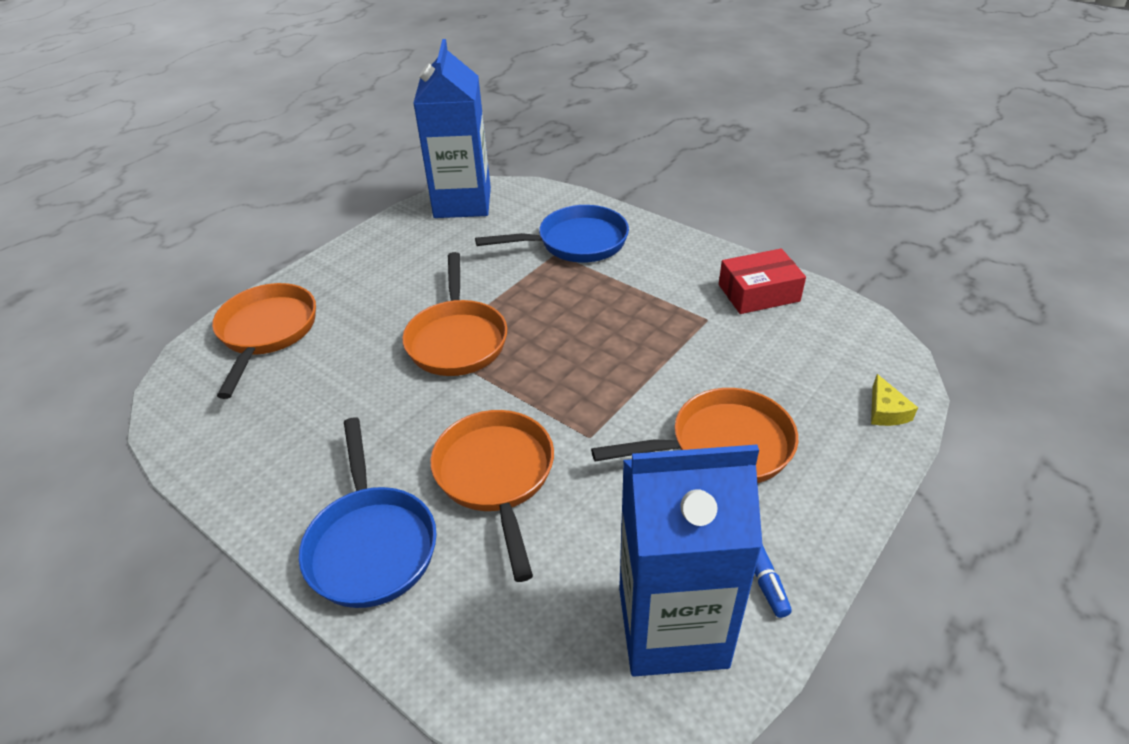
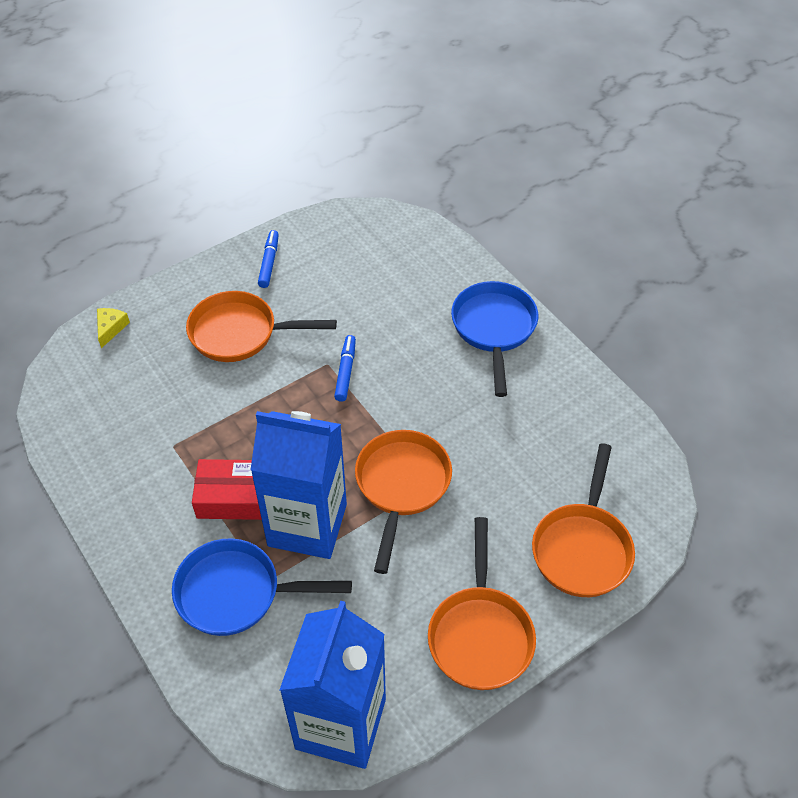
camera: 165 degrees left, 10 degrees up
orange pan [430,410,554,582] -> orange pan moved to [428,517,536,690]
blue carton [619,445,763,677] -> blue carton moved to [250,411,347,559]
red box [719,248,806,314] -> red box moved to [192,459,262,520]
none -> blue marker [334,335,356,402]

